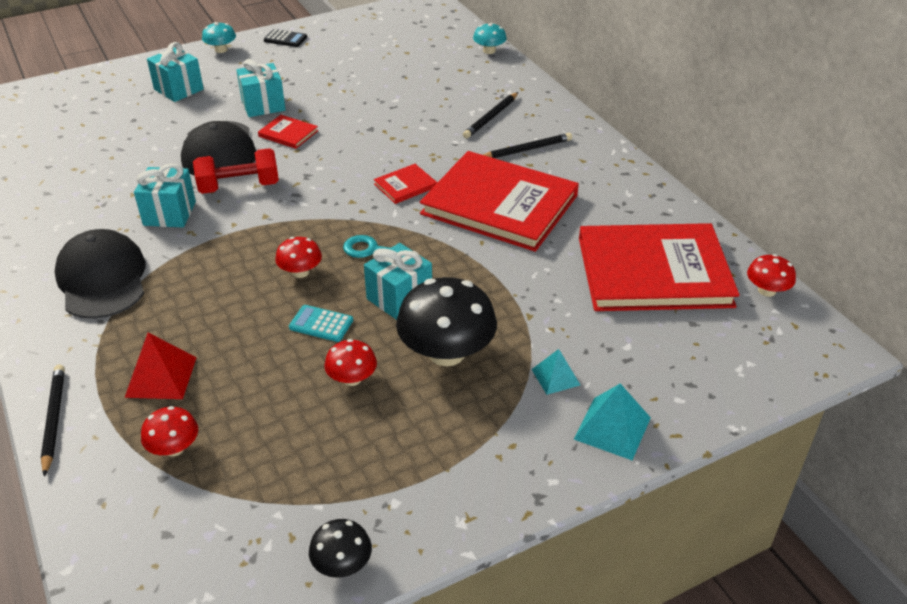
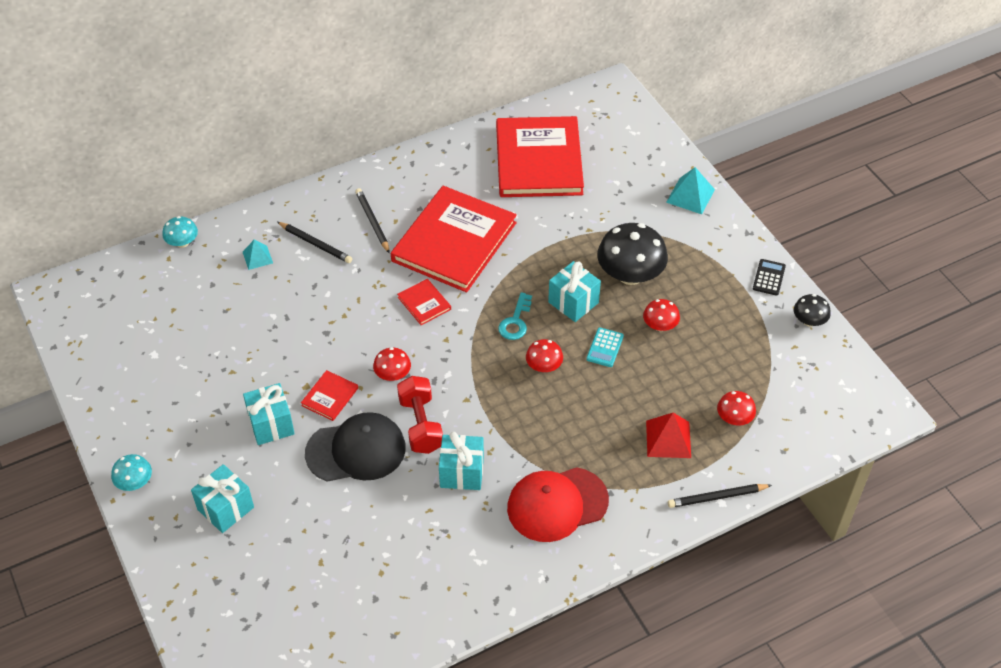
camera: 90 degrees left, 10 degrees up
black cap [55,229,146,319] -> red cap [507,467,609,542]
black calculator [264,29,307,47] -> black calculator moved to [753,259,786,296]
turquoise pyramid [532,349,580,395] -> turquoise pyramid moved to [243,240,273,270]
red mushroom [747,254,796,297] -> red mushroom moved to [373,347,411,381]

